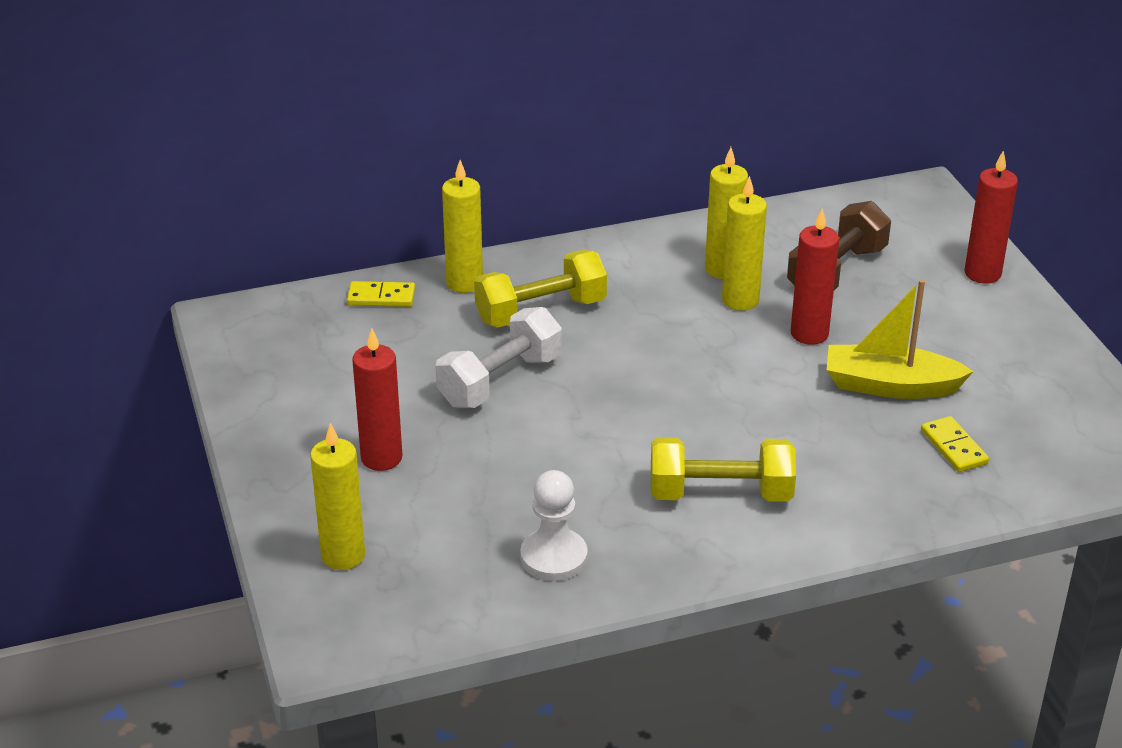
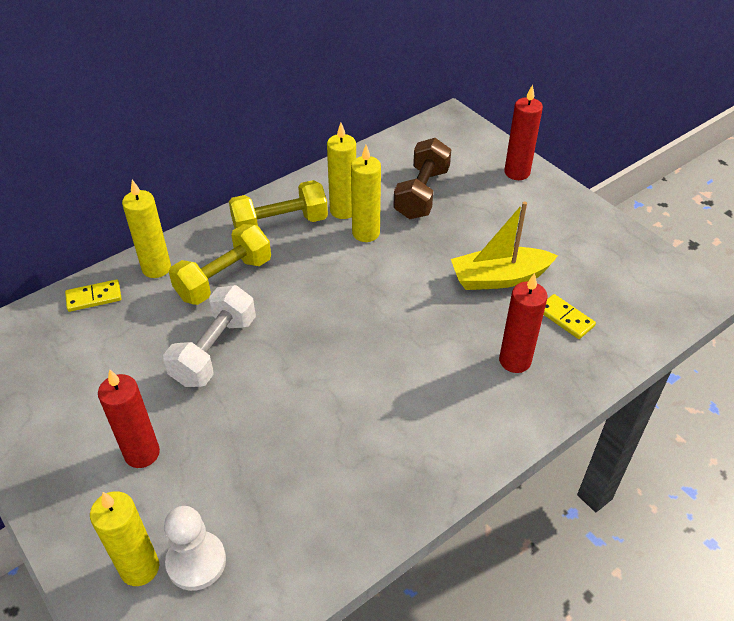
camera: 20 degrees left, 10 degrees up
white pawn [520,470,588,581] -> white pawn moved to [164,506,226,591]
yellow dumbbell [651,437,796,502] -> yellow dumbbell moved to [229,180,328,229]
red candle [791,208,839,345] -> red candle moved to [499,273,548,373]

